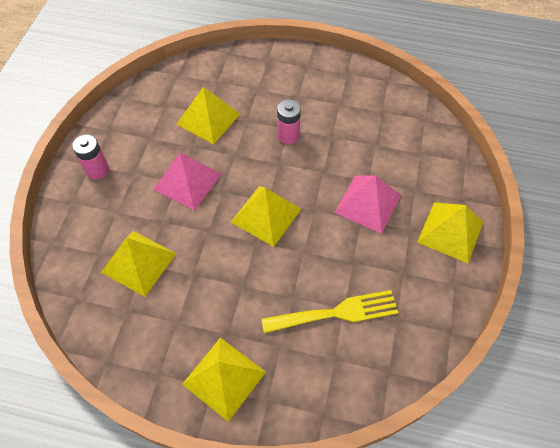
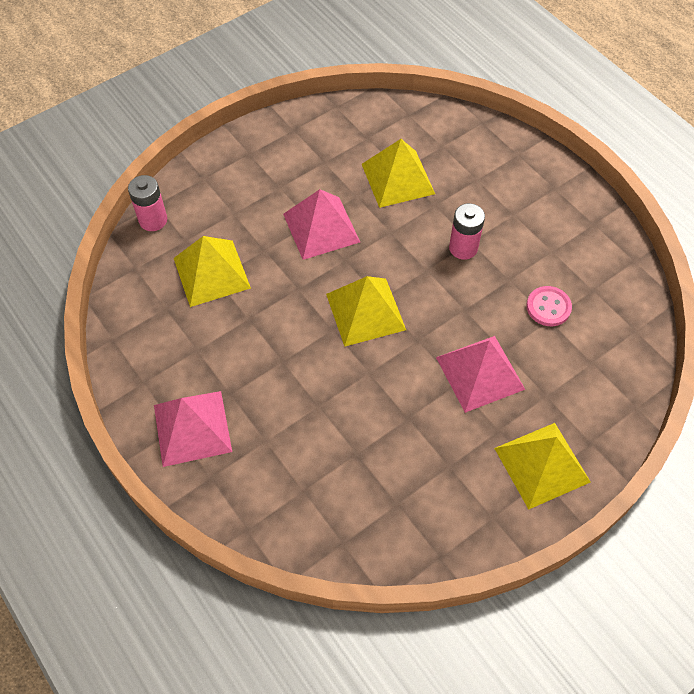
camera: 40 degrees right, 0 degrees up
pink battery [72,134,109,179] -> pink battery moved to [128,175,167,231]
yellow pyramid [182,338,266,422] -> pink pyramid [154,391,232,467]
yellow fork [261,290,398,334] -> none
none -> pink button [526,286,572,326]

